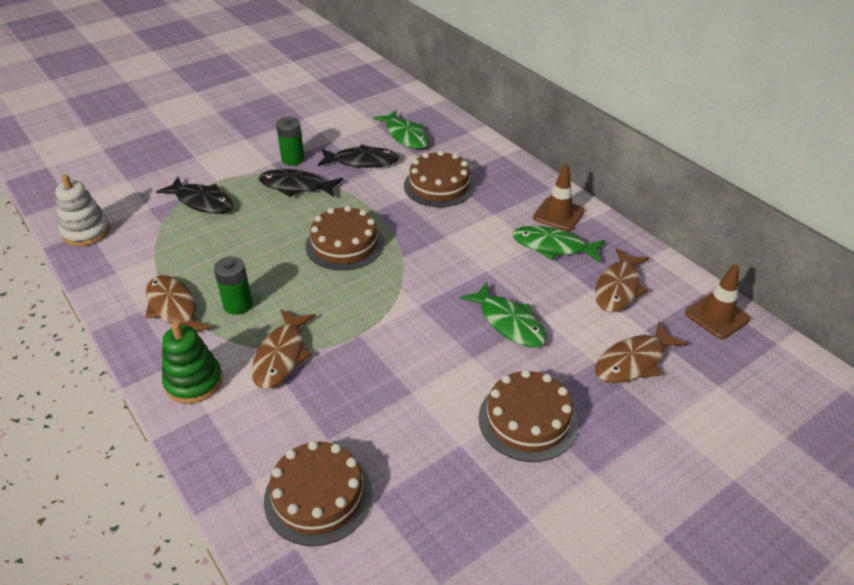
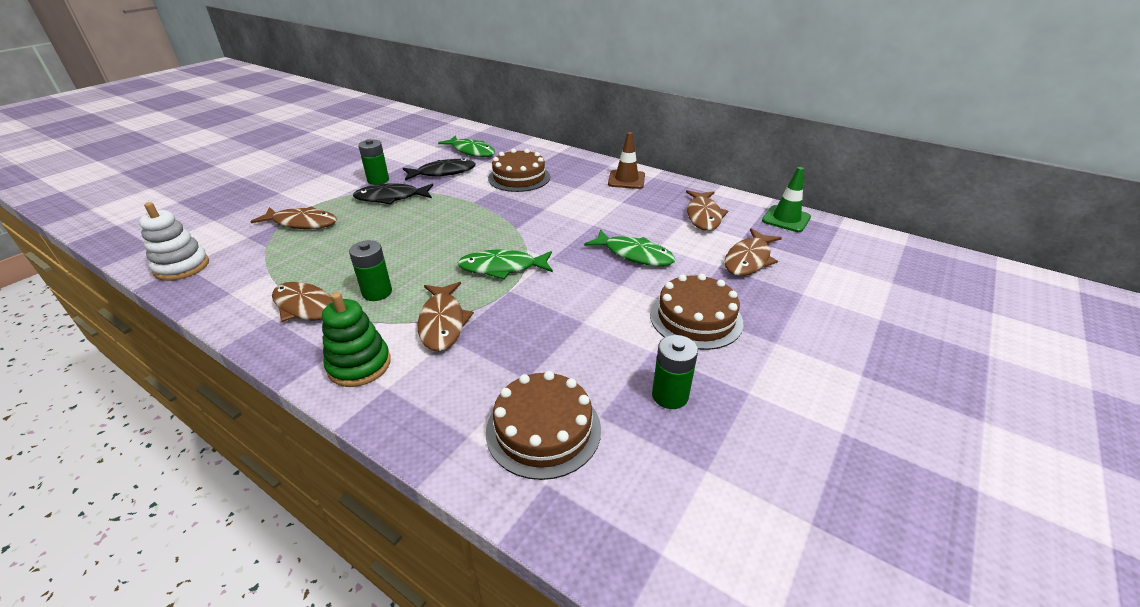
camera: 20 degrees left, 5 degrees down
black fish [156,177,233,214] -> brown fish [250,206,337,229]
brown cake [306,206,384,271] -> none
green fish [512,226,605,262] -> green fish moved to [458,249,553,280]
brown traffic cone [685,264,751,339] -> green traffic cone [762,167,811,232]
none -> green battery [652,335,698,409]

